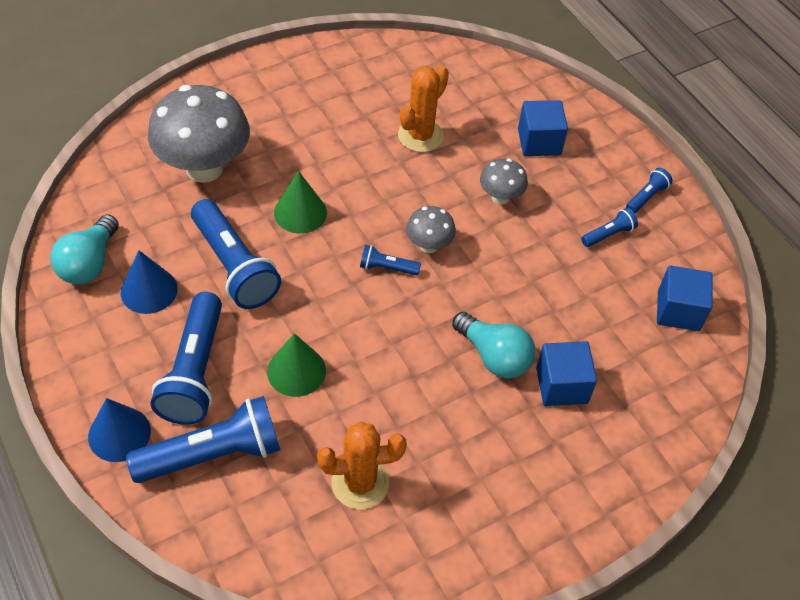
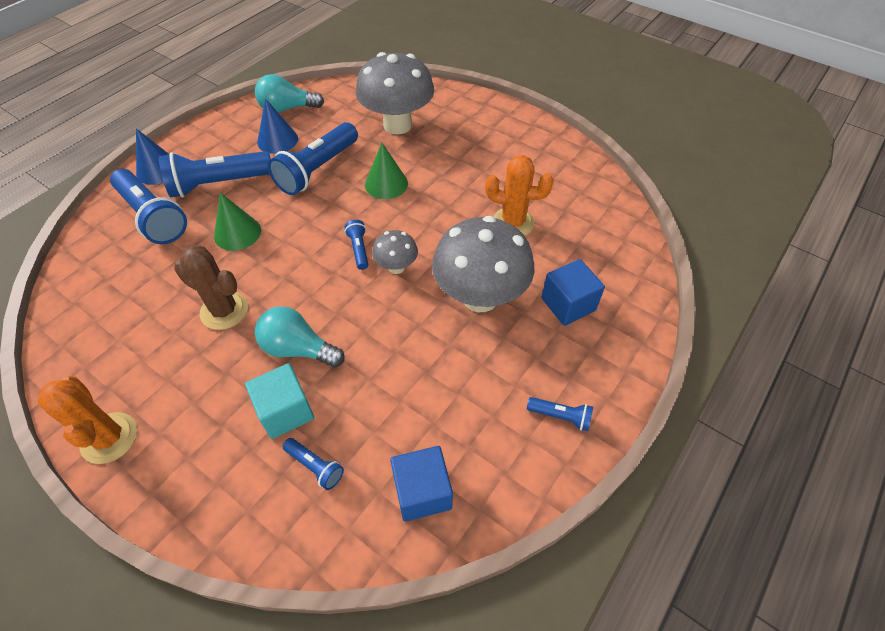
camera: 70 degrees right, 0 degrees up
orange cactus [317,421,407,509] -> orange cactus moved to [38,376,137,464]
turquoise light bulb [452,312,535,379] -> turquoise light bulb turned 90 degrees clockwise [255,306,345,368]
grey mushroom [480,158,528,205] -> grey mushroom [432,216,534,312], size x2.07
blue cube [536,341,597,406] -> turquoise cube [245,363,314,439]
blue flashlight [581,208,638,247] -> blue flashlight moved to [283,438,344,490]
none -> brown cactus [174,246,248,330]

